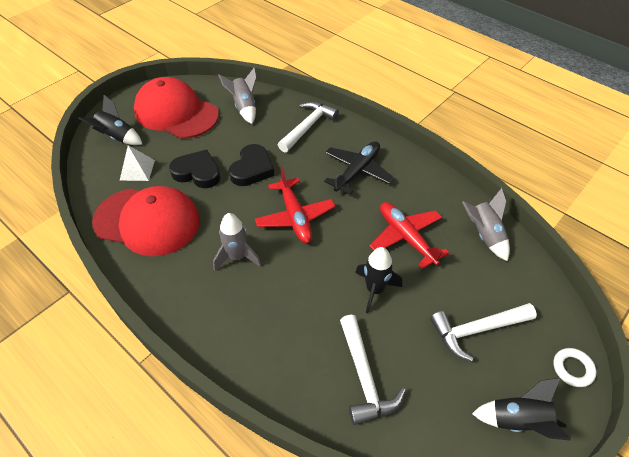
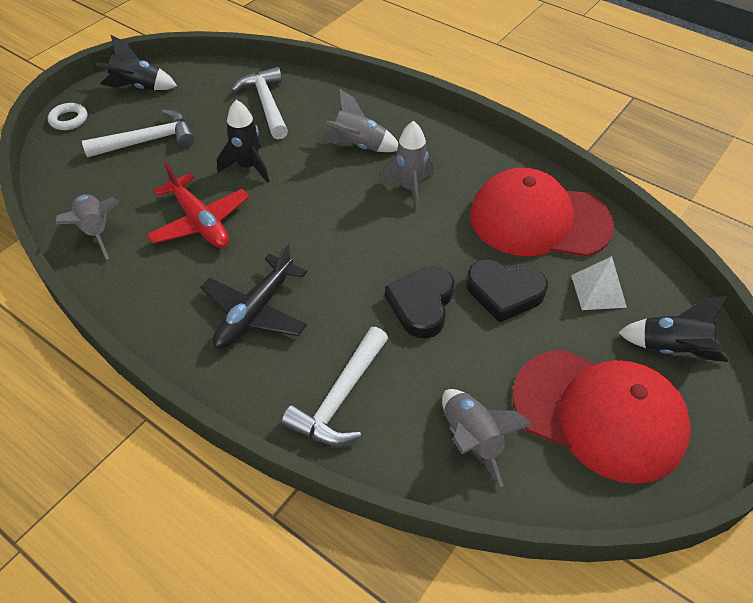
camera: 175 degrees right, 0 degrees up
red plane [255,167,335,243] -> none
none -> grey rocket [319,88,398,152]

